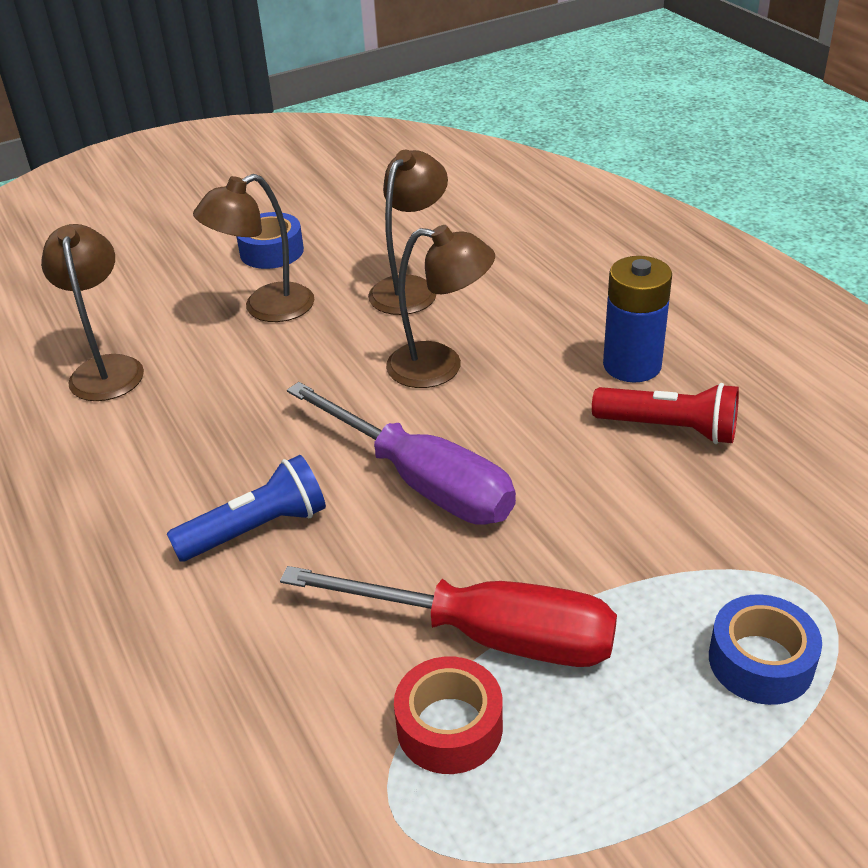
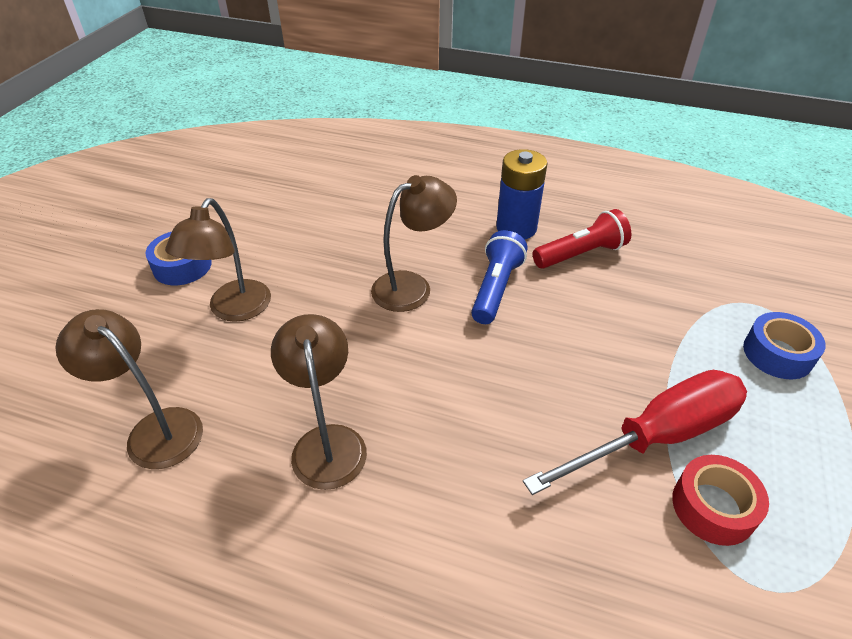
camera: 45 degrees left, 5 degrees up
blue flashlight [167,455,326,561] -> blue flashlight moved to [471,230,528,324]
purple screwdriver [287,382,516,525] -> none
brown lamp [368,150,448,315] -> brown lamp moved to [271,314,367,490]

